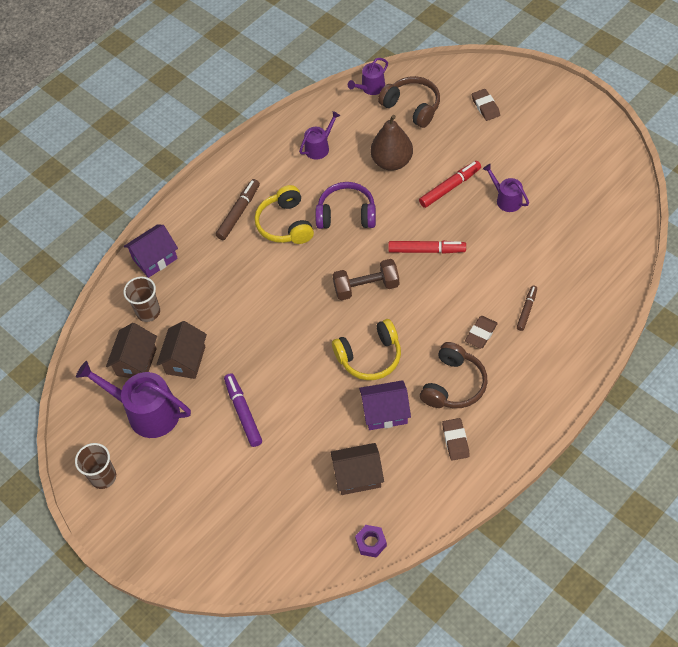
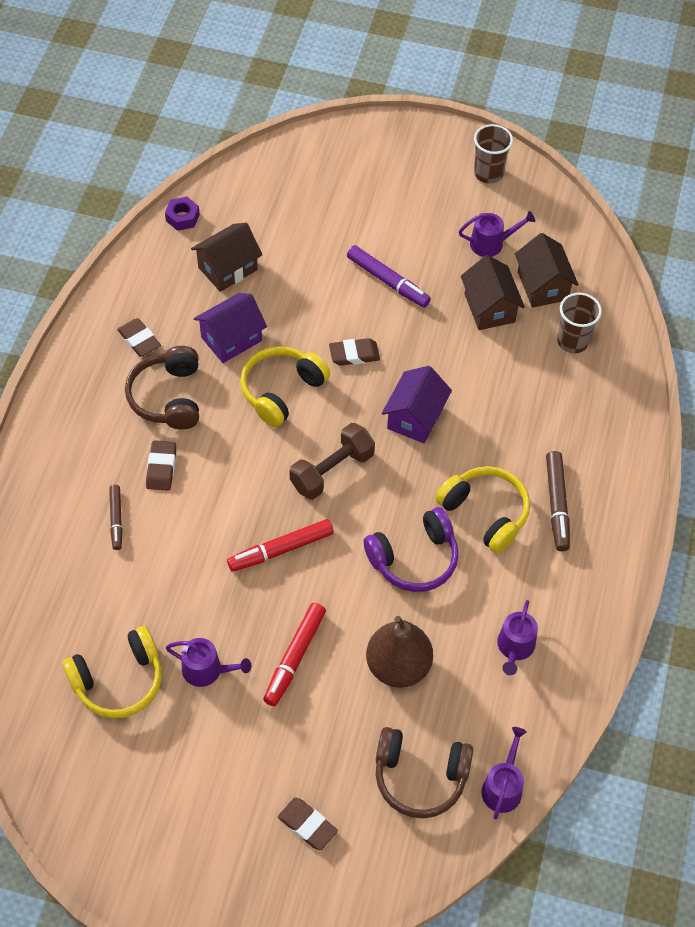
camera: 145 degrees right, 0 degrees up
purple watering can [76,361,191,438] -> purple watering can [459,211,535,257], size x0.54
purple house [124,225,178,278] -> purple house moved to [382,366,452,443]
none -> yellow headphones [62,626,162,718]
none -> brown eraser [329,338,380,366]

